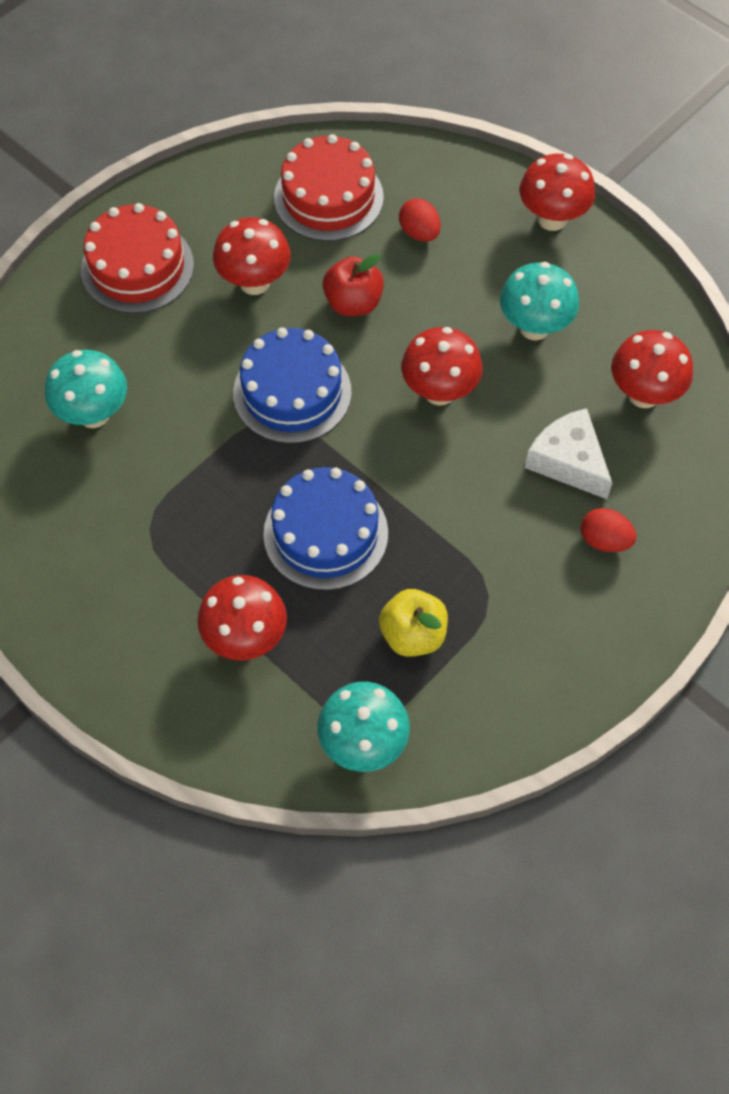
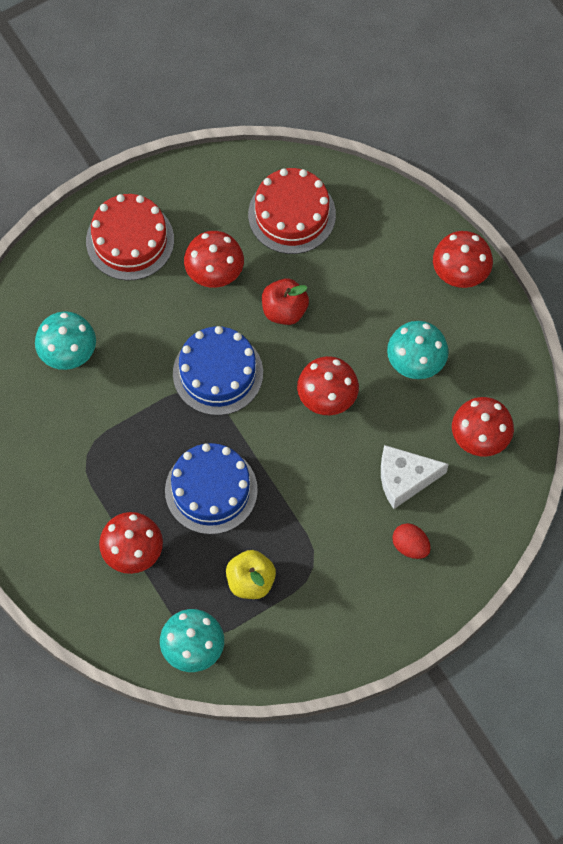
camera: 15 degrees right, 5 degrees up
red egg [399,198,441,242] -> none
white cheese [525,408,612,499] -> white cheese turned 75 degrees counterclockwise [381,445,449,509]

